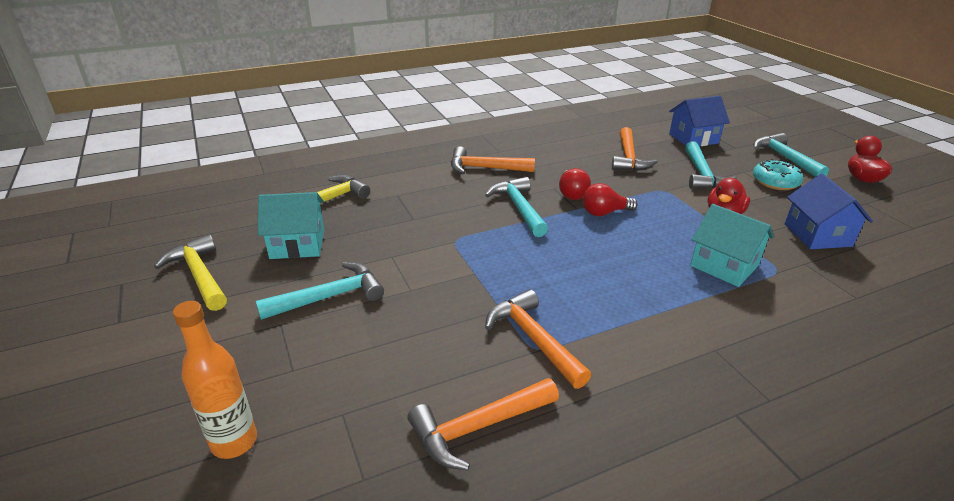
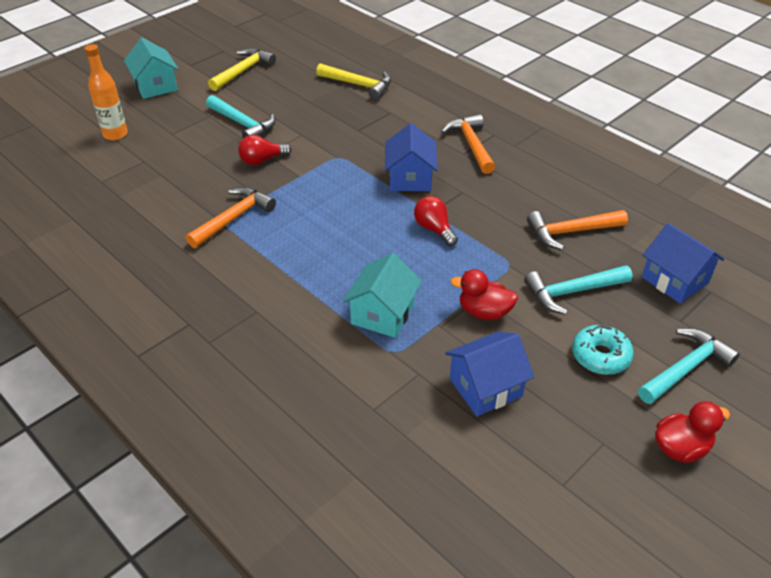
camera: 70 degrees right, 10 degrees up
turquoise house [258,192,324,259] -> turquoise house moved to [124,38,178,99]
orange hammer [407,378,559,470] -> none
turquoise hammer [485,177,548,237] -> blue house [385,123,438,191]
red light bulb [559,168,591,200] -> red light bulb moved to [238,135,292,165]

